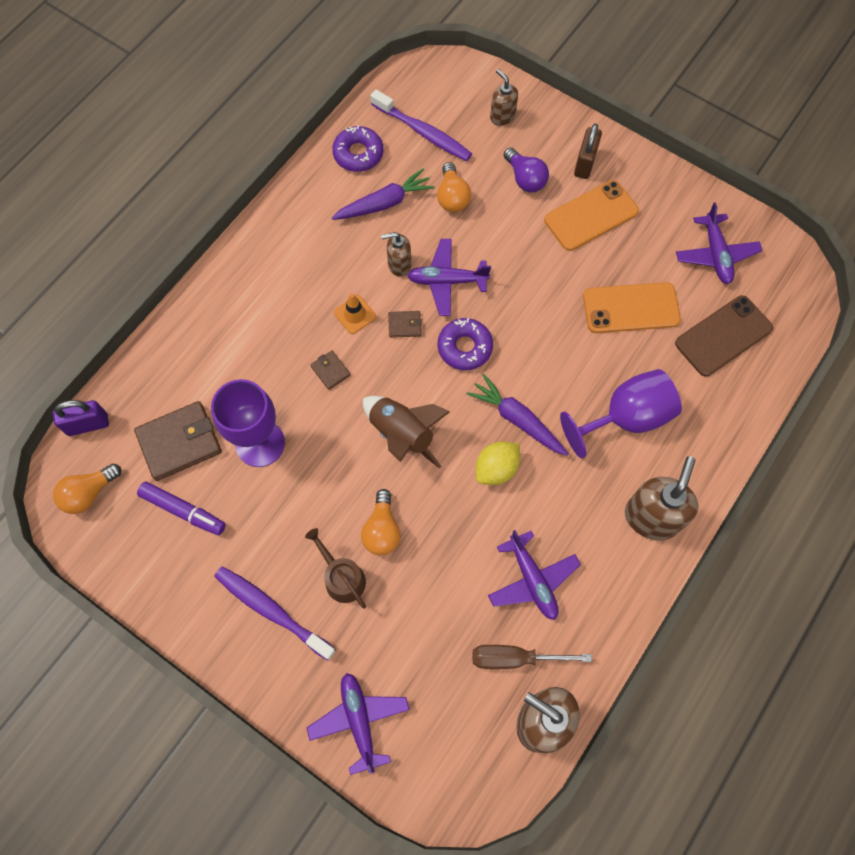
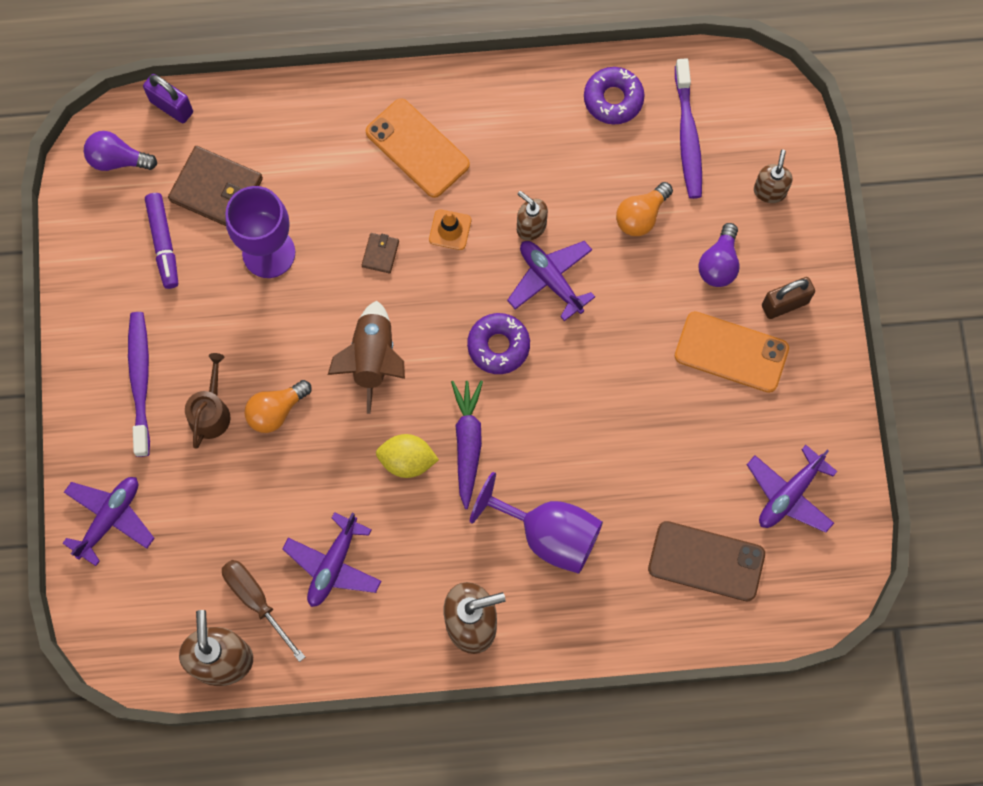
camera: 50 degrees right, 5 degrees up
orange light bulb [53,463,121,514] -> purple light bulb [84,131,157,171]
purple carrot [332,168,435,220] -> none
brown wallet [388,311,422,338] -> none
orange phone [583,282,681,333] -> orange phone moved to [366,98,470,198]

